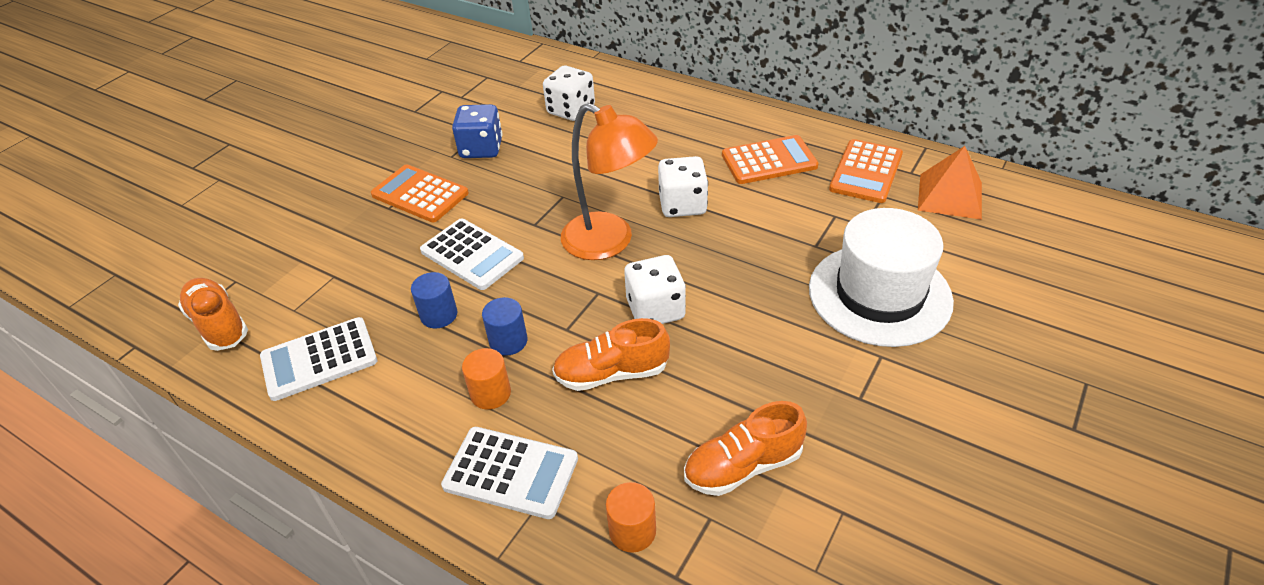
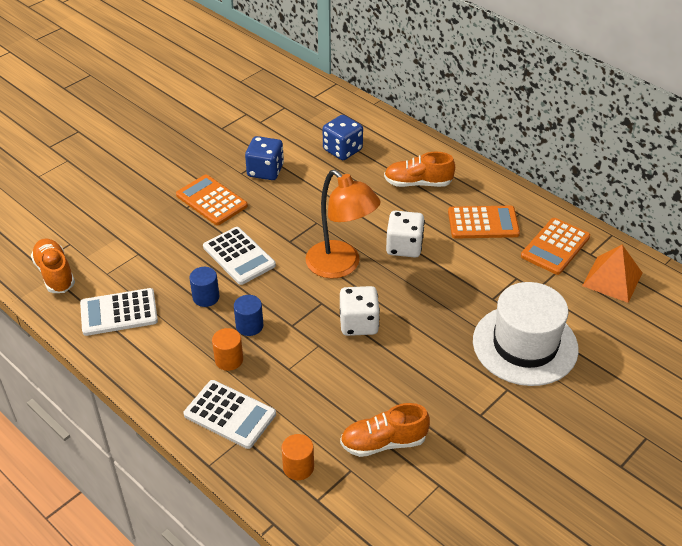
camera: 10 degrees right, 0 degrees up
white dice [543,66,595,121] -> blue dice [323,115,363,160]
orange shoe [552,318,670,391] -> orange shoe moved to [384,152,455,187]

